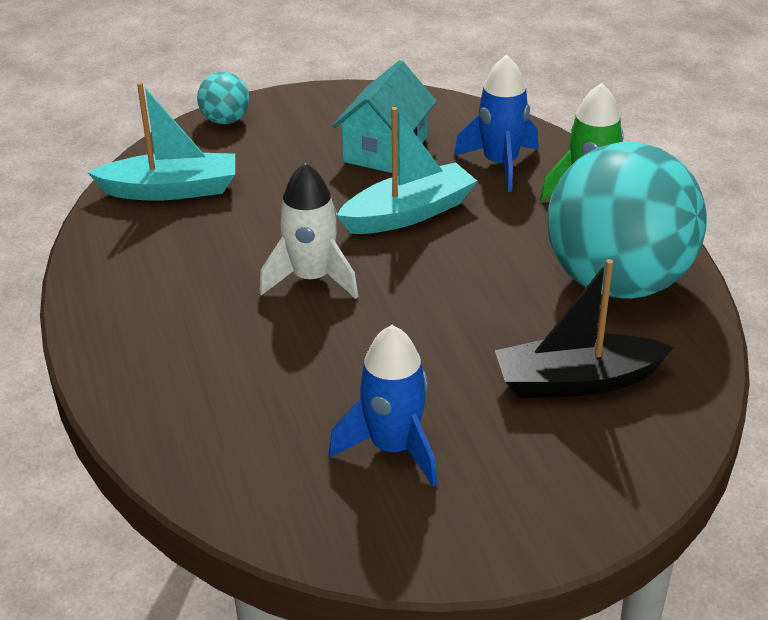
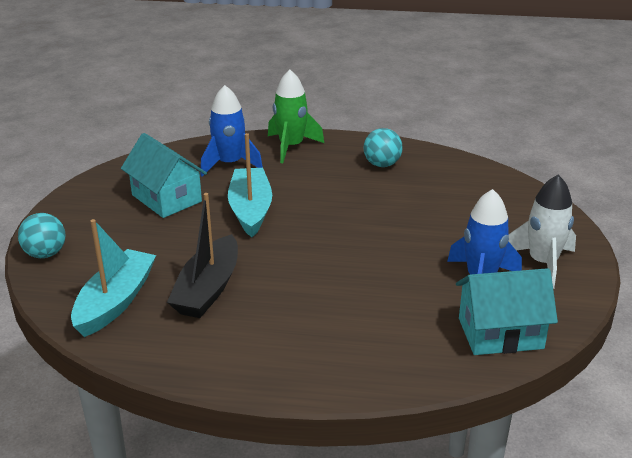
camera: 65 degrees left, 5 degrees down
white rocket [259,163,359,299] -> white rocket moved to [509,175,576,289]
black boat [495,259,674,398] -> black boat moved to [167,193,238,318]
turquoise ball [547,142,707,299] -> turquoise ball [363,128,403,167], size x0.41
none -> turquoise house [456,268,558,355]

